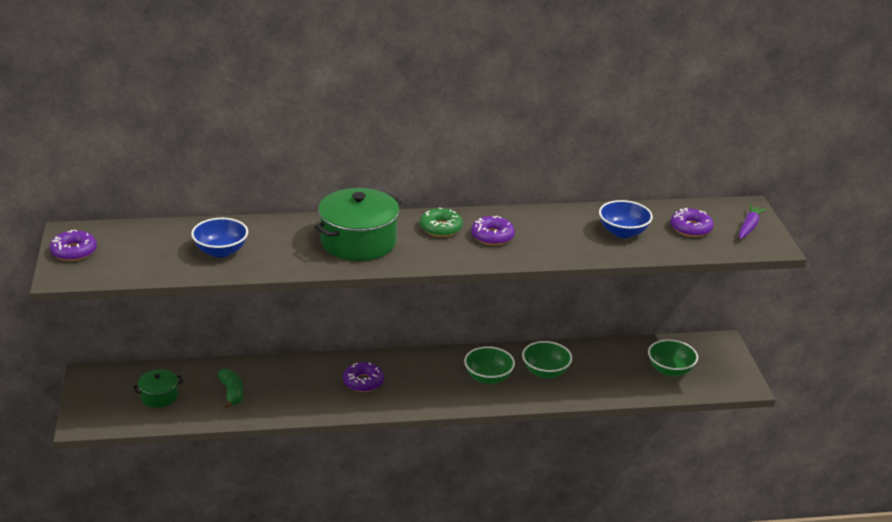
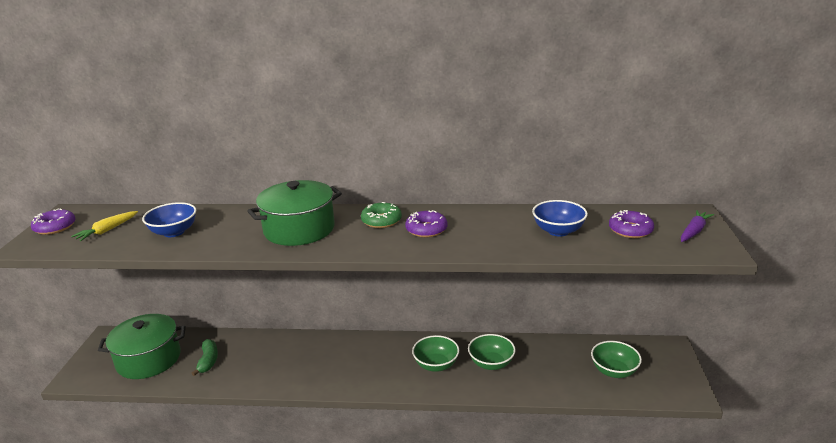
camera: 15 degrees right, 5 degrees down
green pot [133,369,183,408] -> green pot [98,314,186,379], size x1.95
purple donut [343,362,384,392] -> none
none -> yellow carrot [71,211,138,241]

